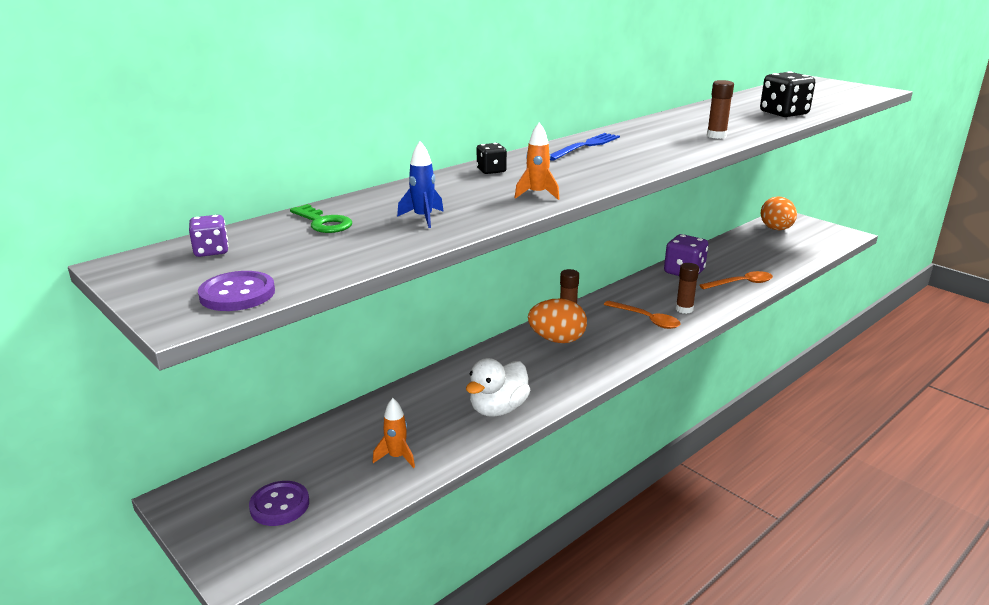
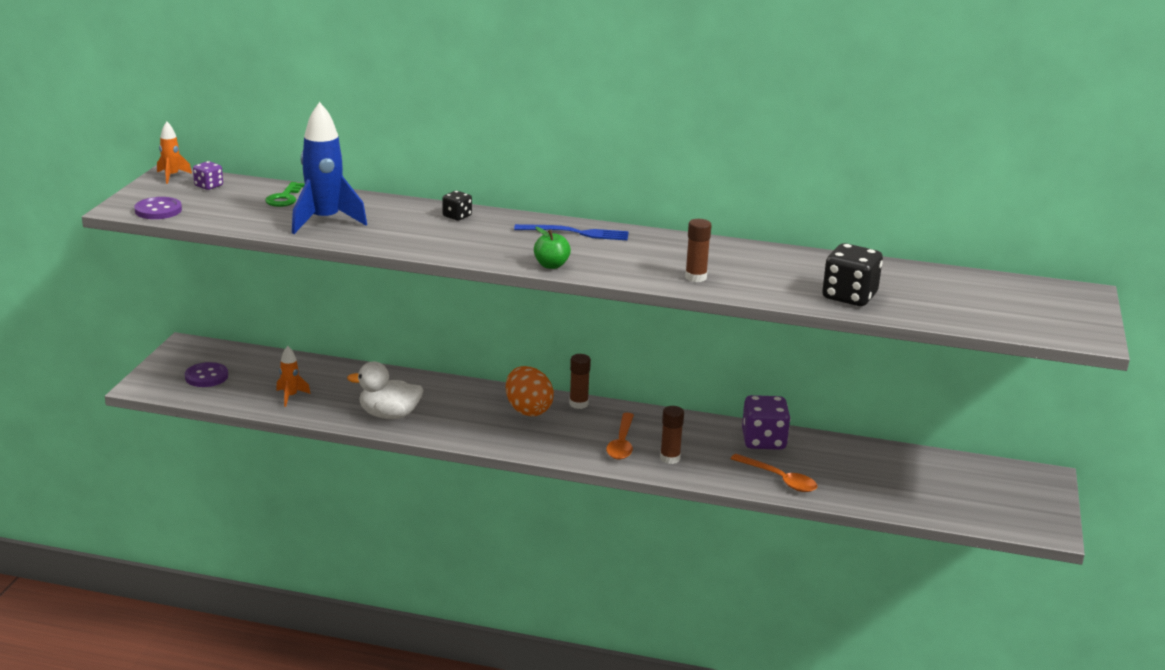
camera: 55 degrees right, 0 degrees up
blue rocket [397,141,444,228] -> blue rocket [292,102,367,234], size x2.02
orange rocket [515,122,559,200] -> orange rocket moved to [157,122,192,184]
orange egg [761,197,797,230] -> none
none -> green apple [534,227,571,269]

